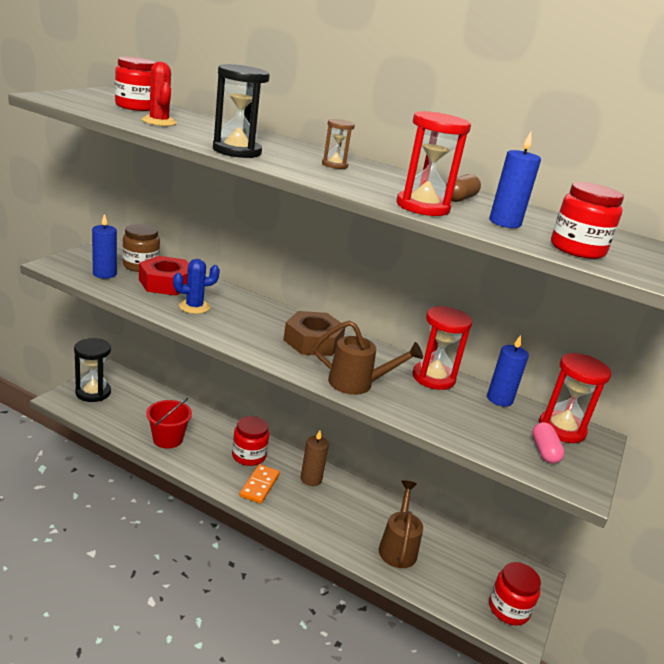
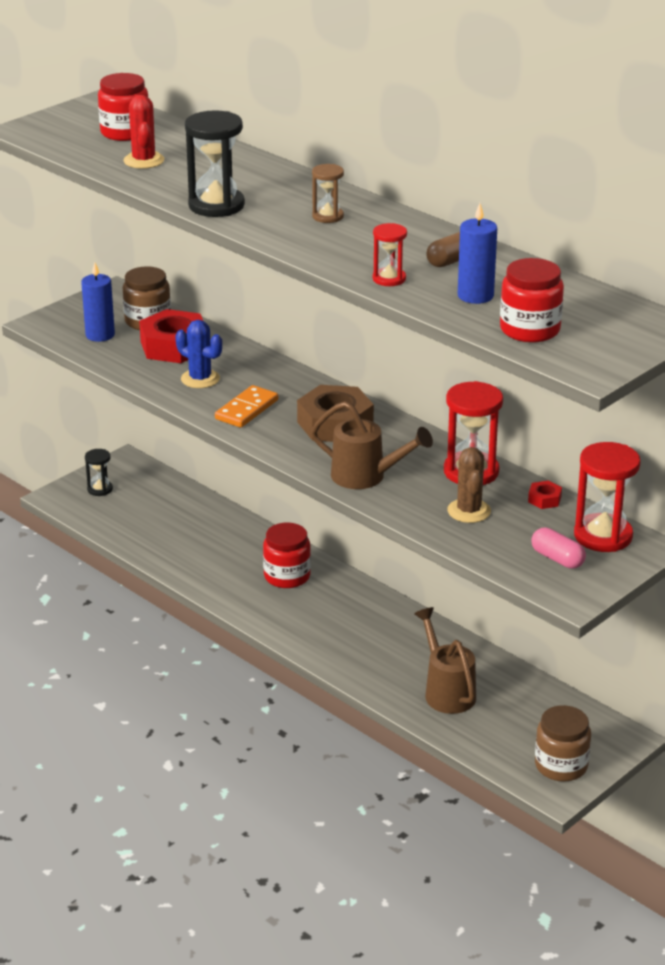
camera: 20 degrees right, 5 degrees up
black hourglass [74,338,111,402] -> black hourglass [85,449,113,496], size x0.55
red bucket [146,398,192,448] -> none
blue cactus [173,259,220,314] -> blue cactus turned 45 degrees clockwise [175,320,222,388]
orange domino [240,464,280,504] -> orange domino moved to [215,385,278,428]
brown candle [301,430,329,486] -> none
brown watering can [379,480,423,568] -> brown watering can turned 45 degrees counterclockwise [414,607,476,714]
red hourglass [396,111,471,216] -> red hourglass [373,223,407,286], size x0.55
blue candle [487,335,529,407] -> red nut [528,481,562,509]
red jar [489,562,541,625] -> brown jar [535,705,591,782]
pink capsule [532,422,565,464] -> pink capsule turned 60 degrees counterclockwise [531,528,586,569]
none -> brown cactus [447,447,491,523]

